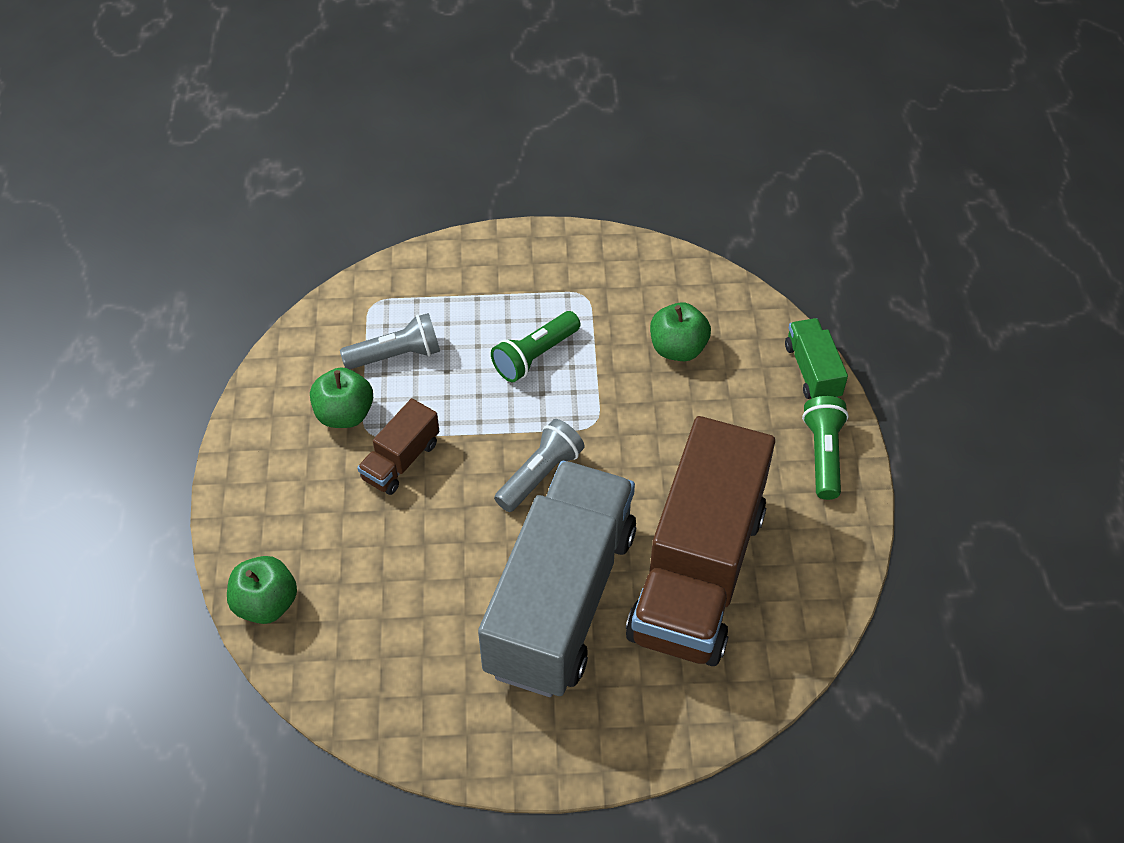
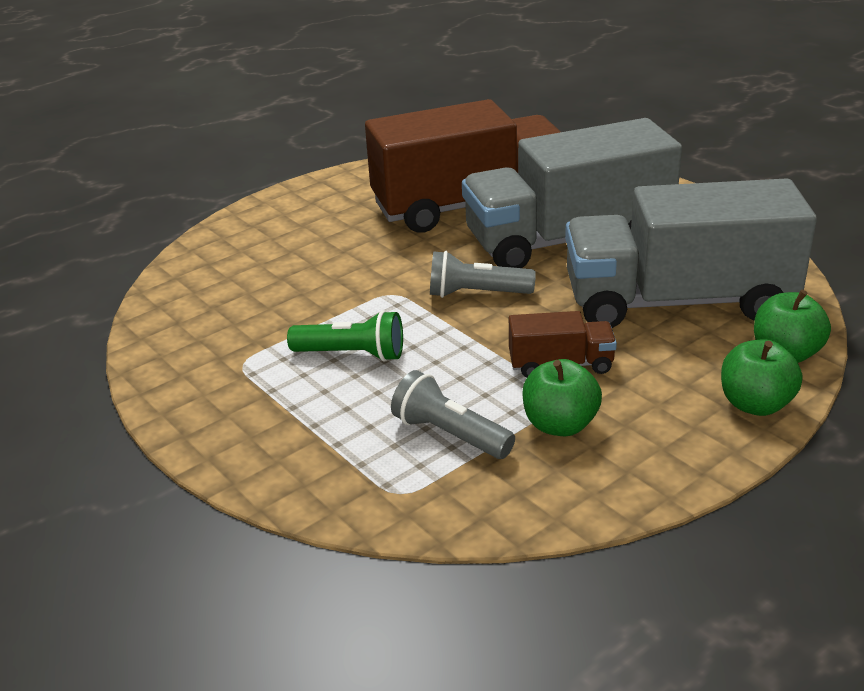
camera: 125 degrees left, 20 degrees down
green apple [650,302,711,361] -> green apple moved to [721,339,802,416]
green truck [785,318,848,399] -> none
green flashlight [802,396,849,500] -> none
none -> grey truck [565,178,817,328]

